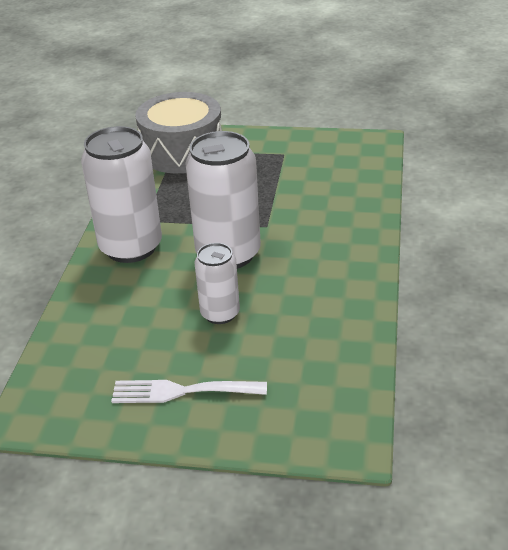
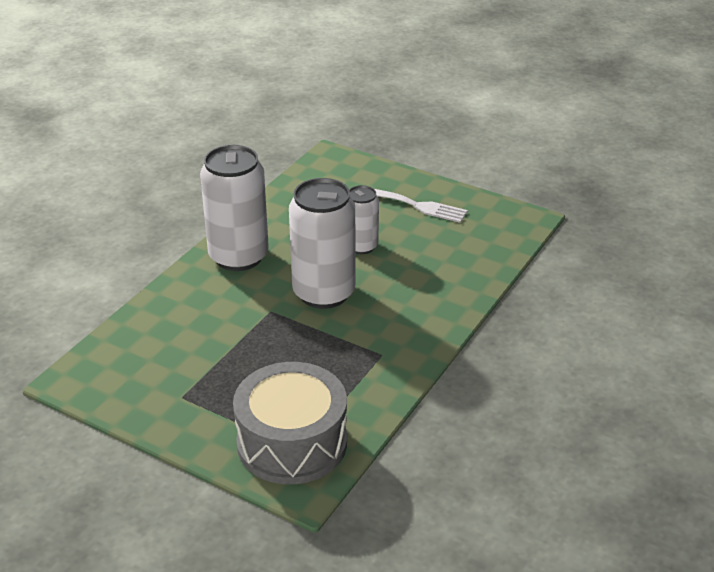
camera: 160 degrees left, 0 degrees up
white can [81,126,162,263] -> white can moved to [200,145,269,271]

